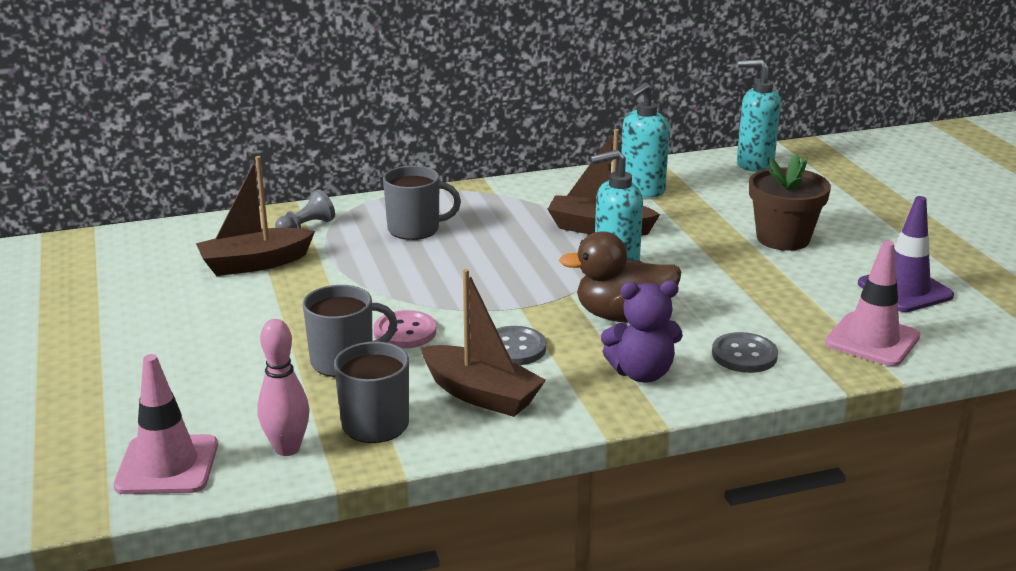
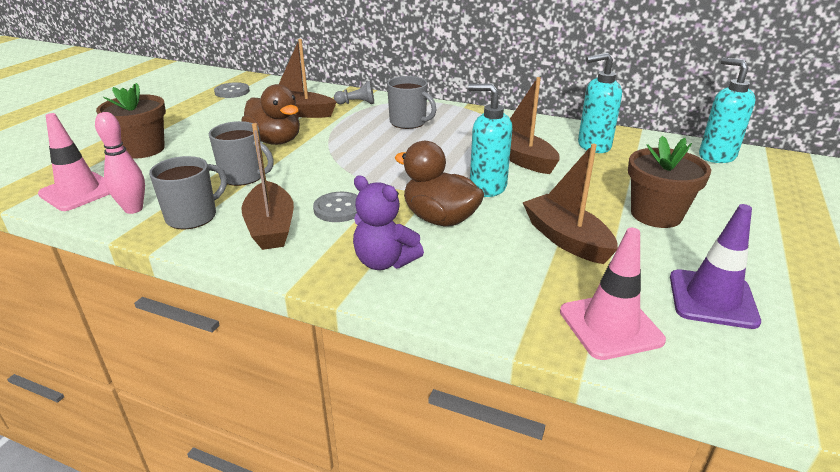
camera: 40 degrees right, 5 degrees up
pink button [373,310,436,349] -> none
grey button [712,332,778,373] -> grey button moved to [214,82,250,98]
none -> brown flower pot [96,83,166,159]
none -> brown duck [241,84,300,145]
none -> brown boat [522,144,618,264]

